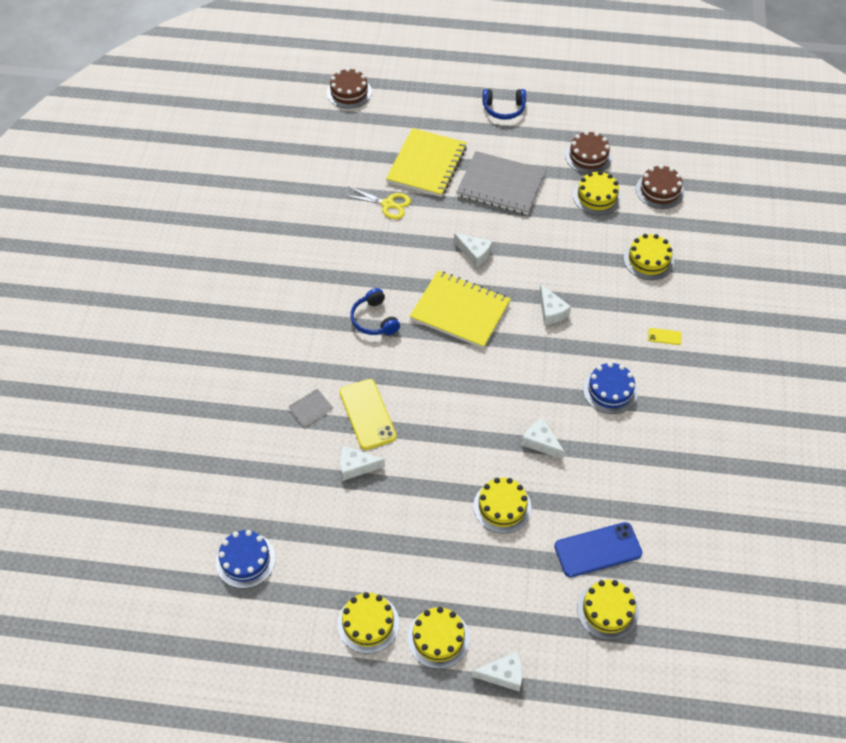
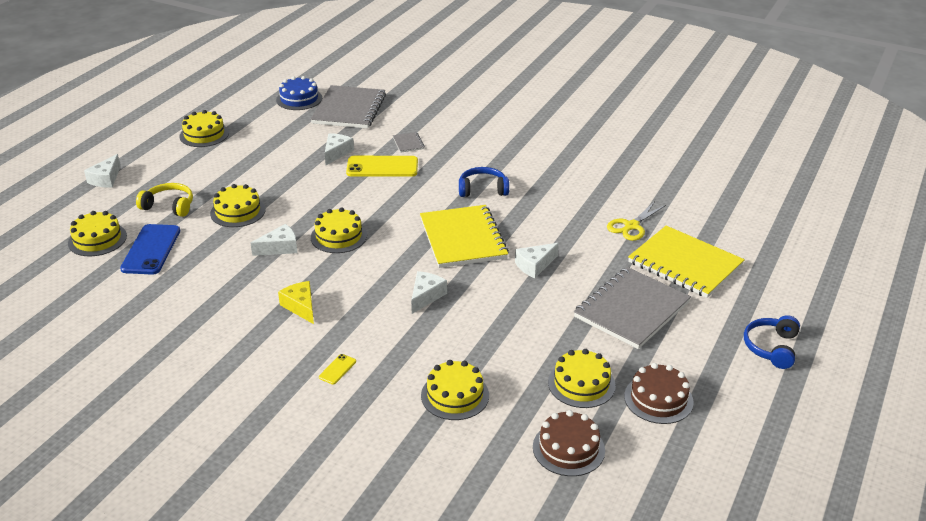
camera: 110 degrees right, 20 degrees down
brown cake [327,68,372,109] -> none
yellow cake [407,607,470,669] -> yellow cake moved to [311,207,367,253]
yellow notebook [410,271,511,349] -> yellow notebook turned 60 degrees counterclockwise [420,205,509,268]
white cheese [539,284,571,325] -> white cheese turned 120 degrees clockwise [411,271,447,314]
blue cake [583,362,638,414] -> yellow cheese [278,281,314,324]
none -> yellow headphones [136,183,193,217]
none -> grey notebook [311,85,386,129]

